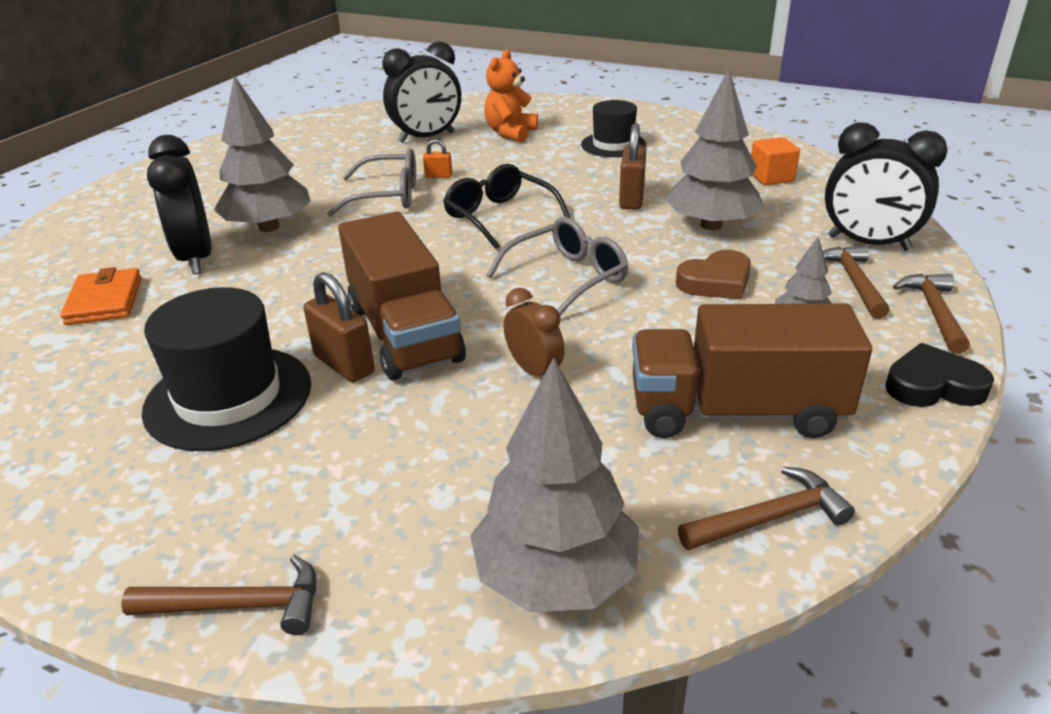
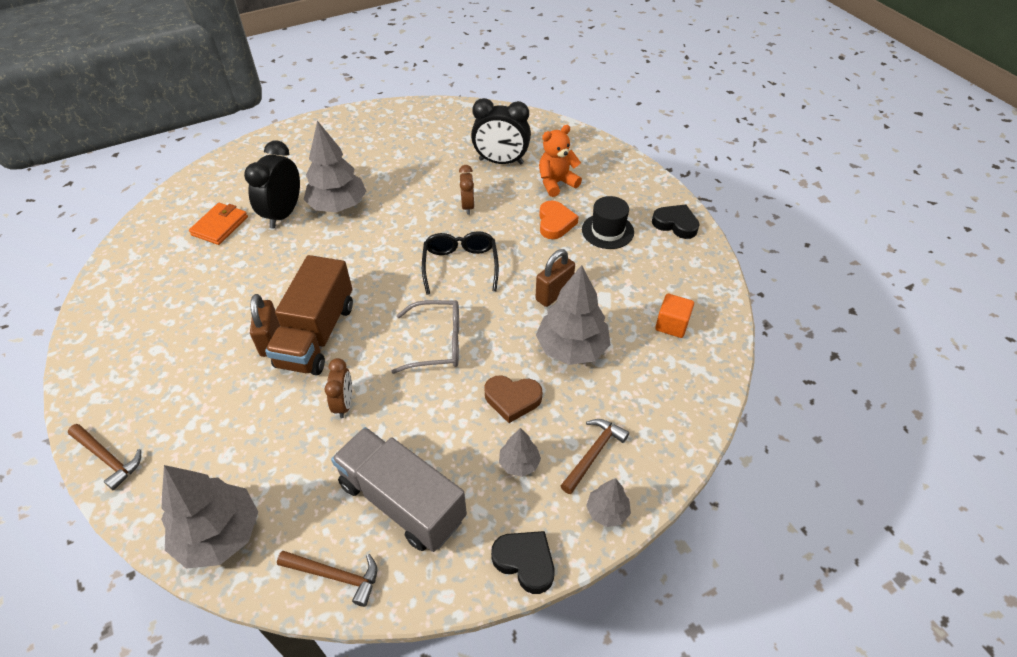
camera: 35 degrees right, 15 degrees up
black hat [142,287,311,451] -> none
grey glasses [327,148,416,217] -> none
orange padlock [423,139,452,178] -> brown clock [459,165,475,215]
brown truck [632,303,872,438] -> grey truck [331,427,467,552]
black clock [825,122,947,251] -> none
brown hammer [893,274,970,354] -> grey tree [586,478,631,527]
none -> orange heart [539,201,579,239]
none -> black heart [652,204,700,239]

